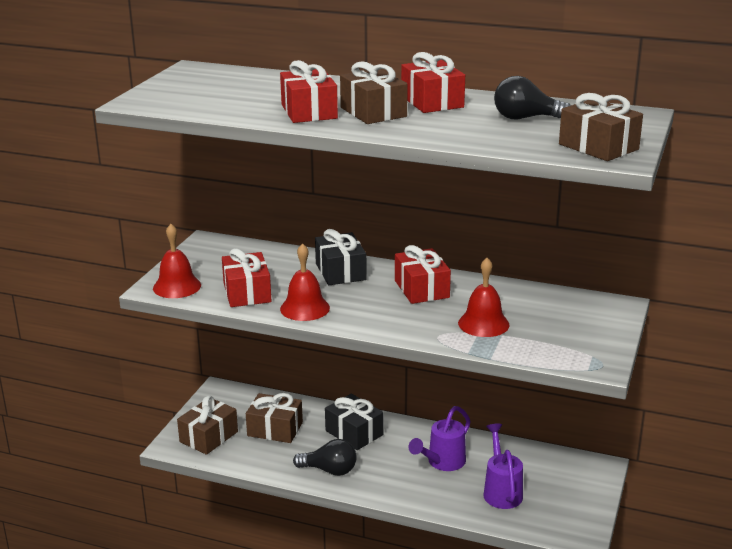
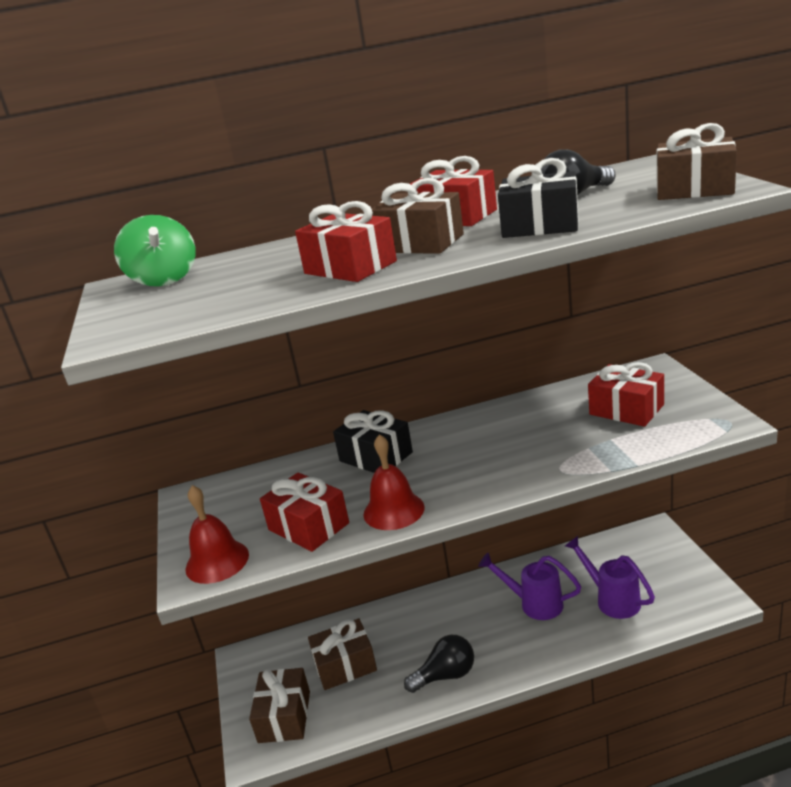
camera: 30 degrees left, 0 degrees up
black gift [325,394,384,450] -> black gift moved to [498,158,579,238]
red gift [395,245,451,304] -> red gift moved to [588,362,664,427]
purple watering can [408,406,471,471] -> purple watering can turned 105 degrees clockwise [478,553,581,620]
red bell [458,258,510,337] -> none
none -> green spinning top [114,215,196,286]

